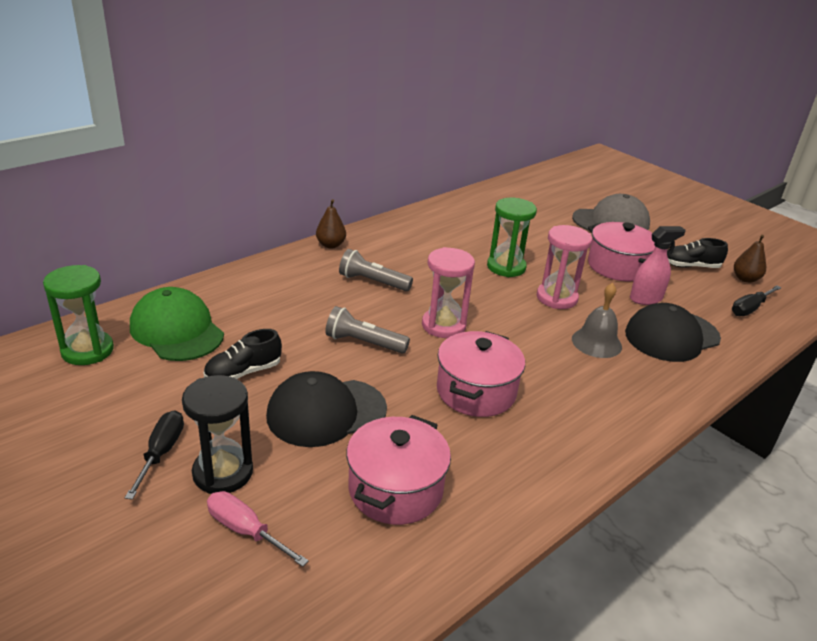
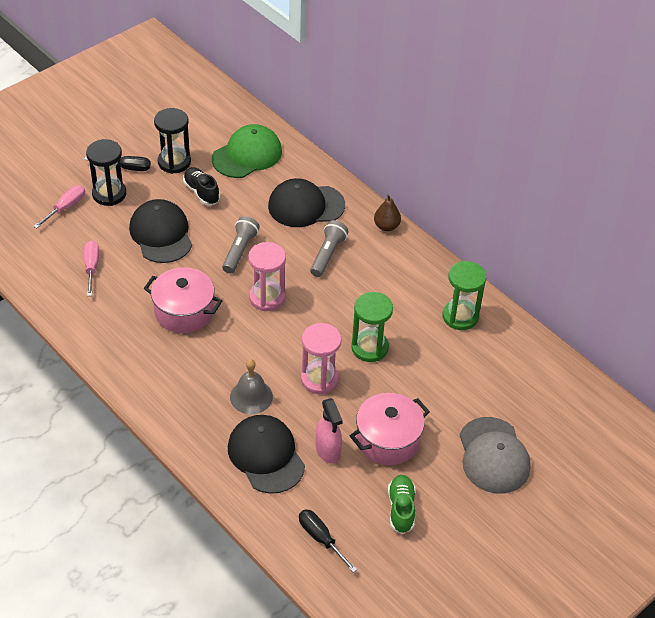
camera: 90 degrees right, 15 degrees up
green hourglass [43,265,114,365] -> green hourglass moved to [442,261,486,330]
pink pot [346,415,451,525] -> pink screwdriver [84,240,99,296]
black shoe [667,238,728,268] -> green shoe [388,475,415,534]
brown pear [734,235,766,283] -> none
none -> black hourglass [154,108,191,174]
none -> black cap [268,178,345,227]

